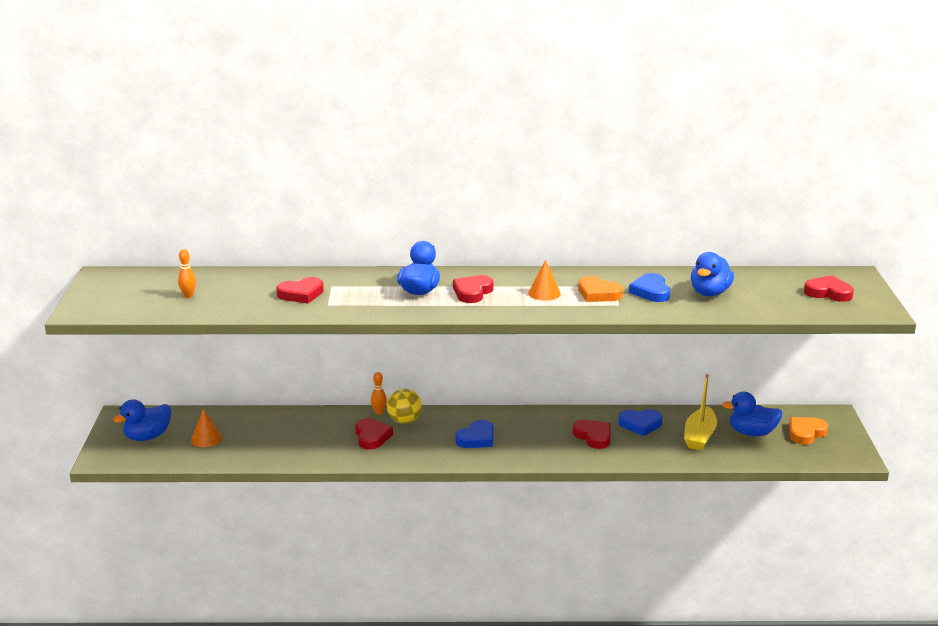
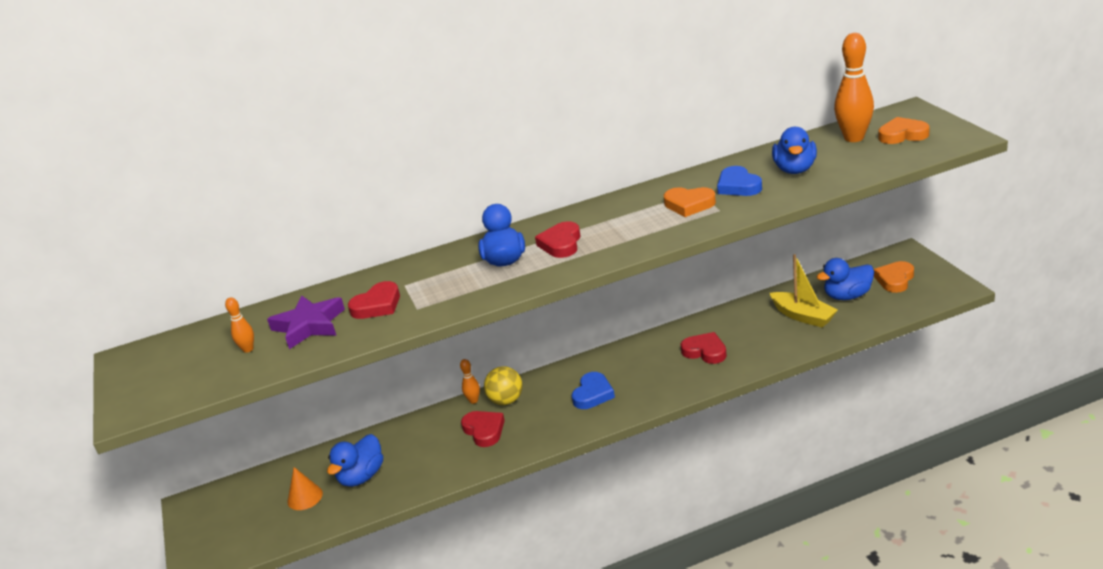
camera: 15 degrees left, 5 degrees up
blue duck [113,399,171,441] -> blue duck moved to [327,434,383,487]
orange cone [528,260,561,301] -> none
blue heart [618,410,663,436] -> none
yellow boat [684,374,717,450] -> yellow boat turned 45 degrees counterclockwise [770,254,838,327]
red heart [804,276,854,302] -> orange heart [878,117,930,144]
none -> purple star [267,295,345,349]
none -> orange bowling pin [834,33,874,142]

